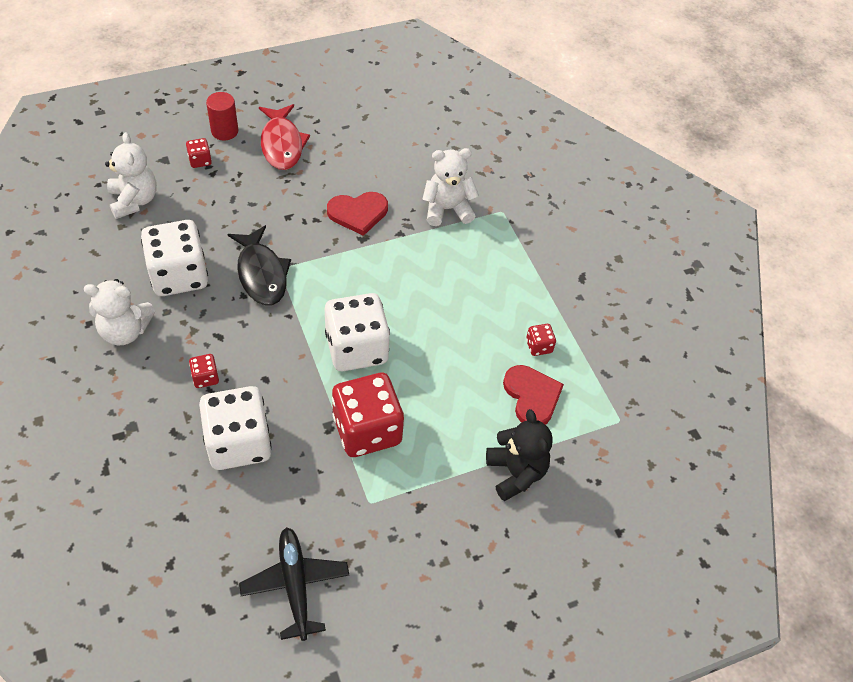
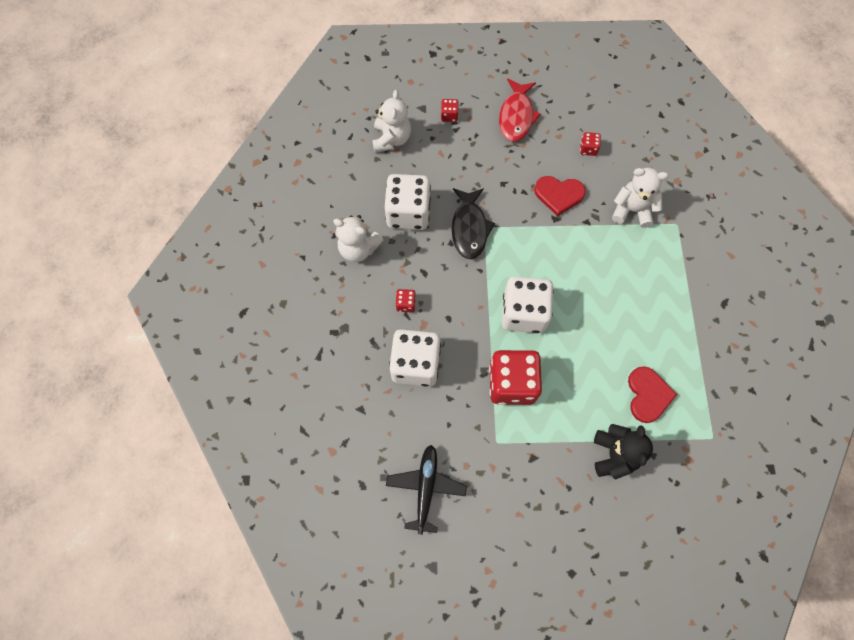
camera: 25 degrees right, 15 degrees up
red cylinder [206,92,238,140] -> none
red dice [526,324,556,356] -> red dice moved to [580,132,601,156]

